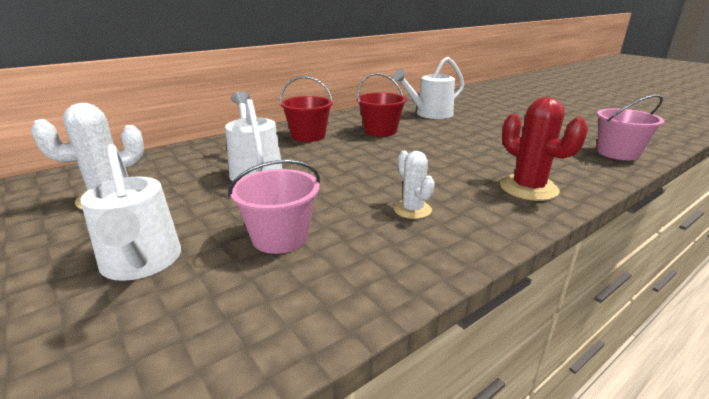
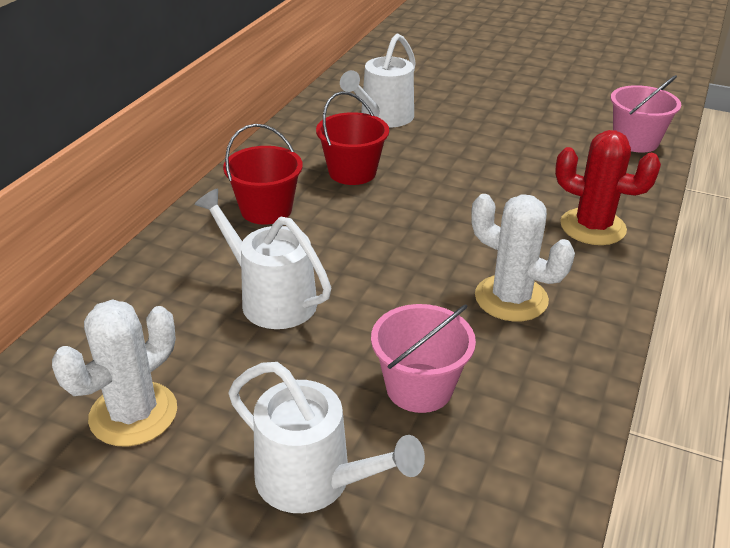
camera: 30 degrees left, 10 degrees up
white cactus [393,151,435,219] -> white cactus [471,194,575,321], size x1.62

